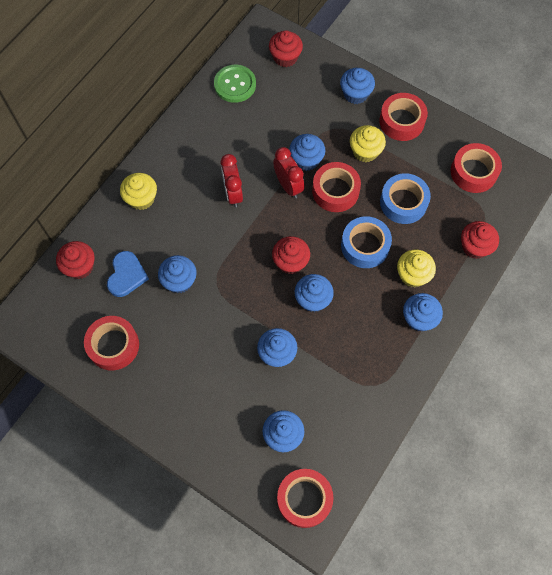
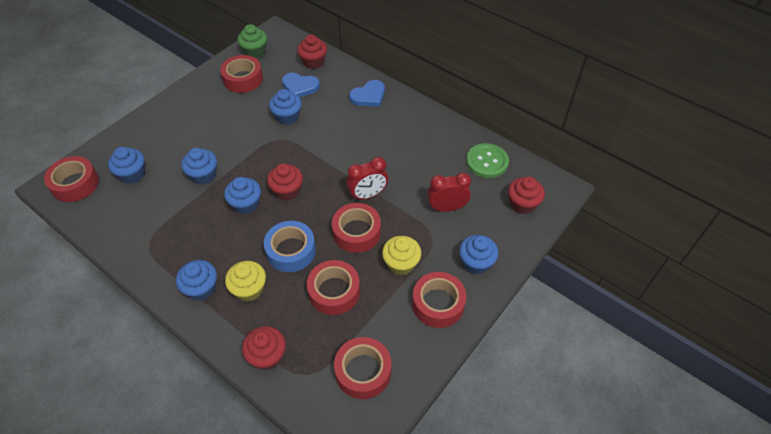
camera: 95 degrees right, 15 degrees down
yellow cupcake [120,173,157,210] -> blue heart [349,80,385,107]
red clock [221,154,243,207] -> red clock moved to [428,173,471,212]
blue cupcake [289,134,325,171] -> none
blue tape [380,173,431,224] -> red tape [307,260,360,315]
none -> green cupcake [237,24,267,58]

